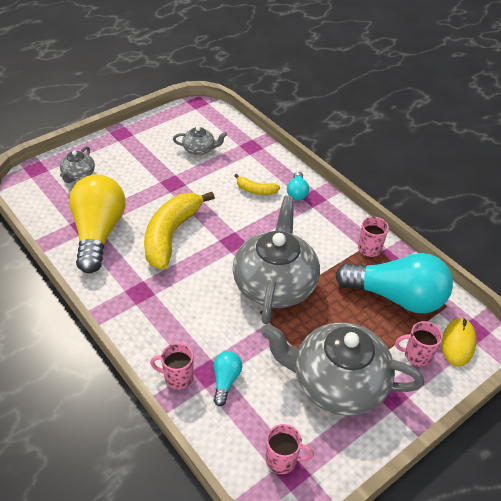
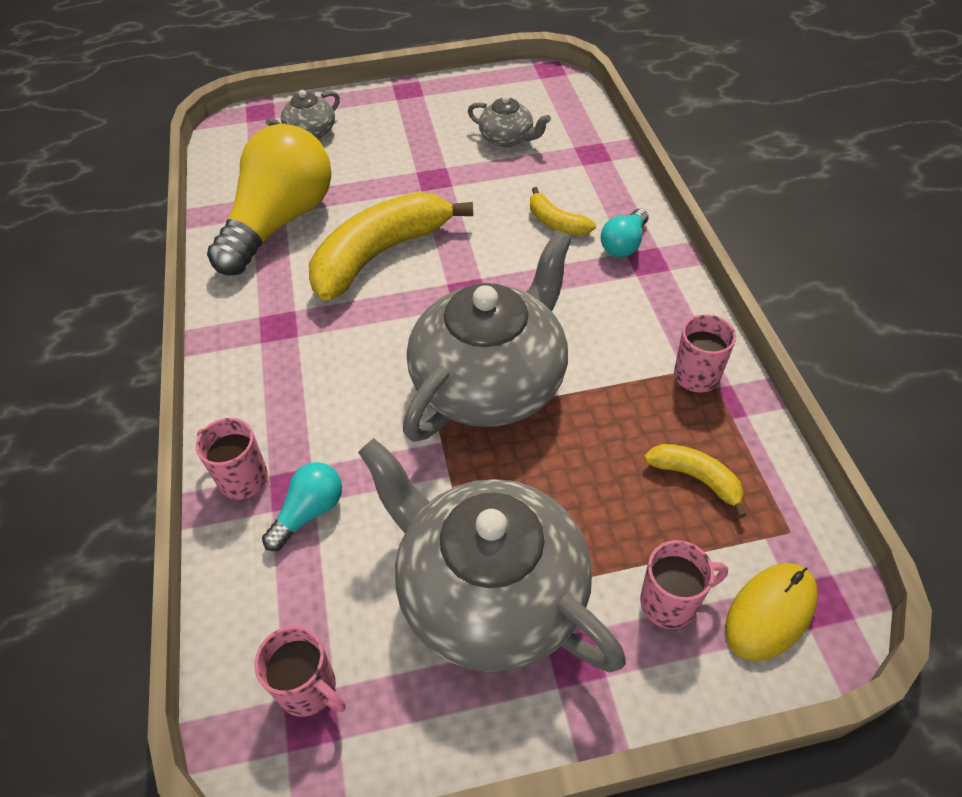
camera: 30 degrees right, 5 degrees up
turquoise light bulb [335,253,453,314] -> yellow banana [644,444,747,518]
pink mug [395,321,443,366] -> pink mug turned 135 degrees clockwise [640,540,728,629]

